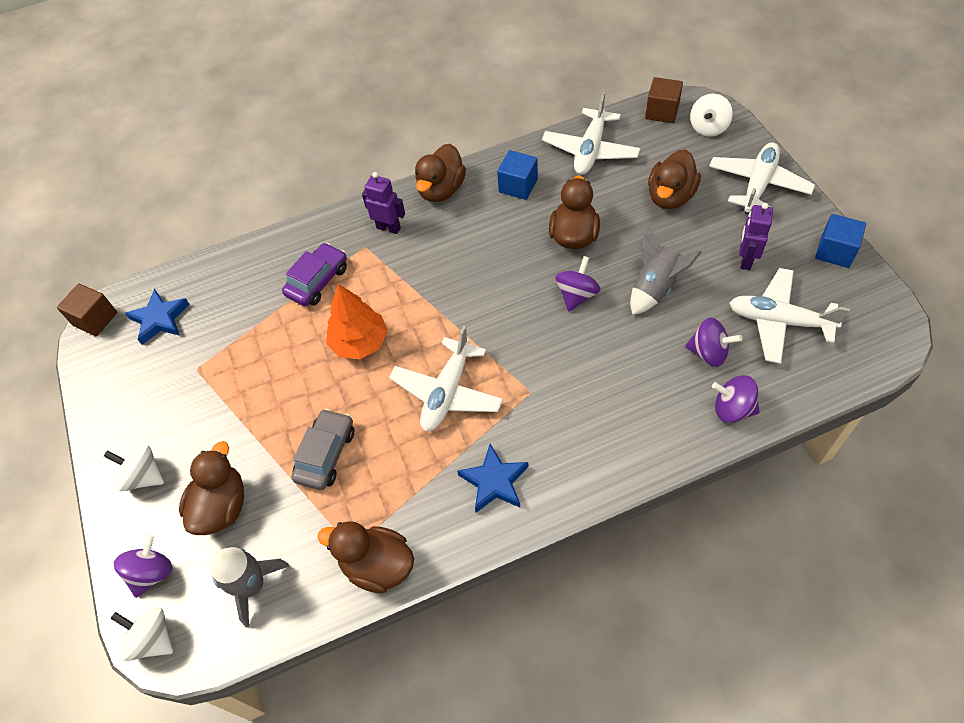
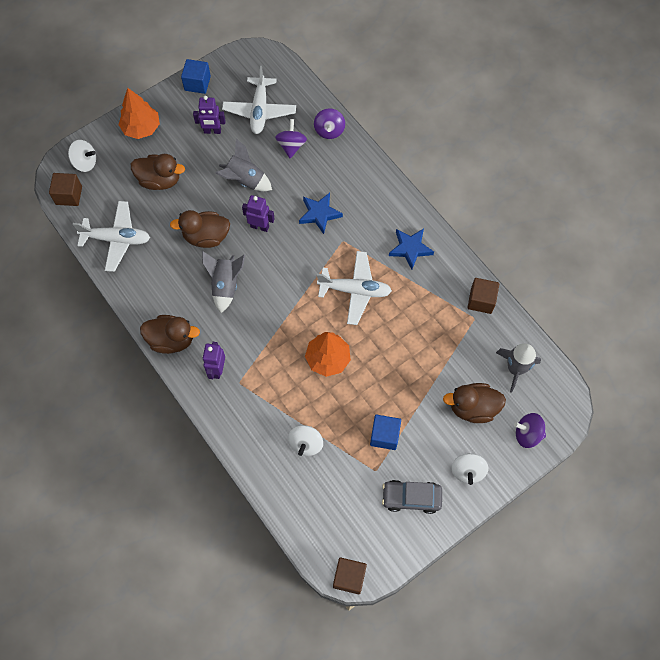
camera: 110 degrees left, 10 degrees up
white spinning top [110,607,173,661] -> white spinning top moved to [288,425,323,456]
blue star [125,289,190,345] -> blue star moved to [299,193,343,234]
purple car [282,243,347,306] -> none
grey car [292,409,354,490] -> grey car moved to [382,480,442,514]
brown duck [317,521,414,594] -> brown cube [467,278,499,314]
blue cube [497,150,538,200] -> blue cube moved to [370,414,401,450]
purple spinning top [556,256,600,312] -> purple robot [242,195,275,232]
white plane [709,142,815,214] -> orange tree [118,88,160,139]
none -> grey rocket [202,251,245,313]

